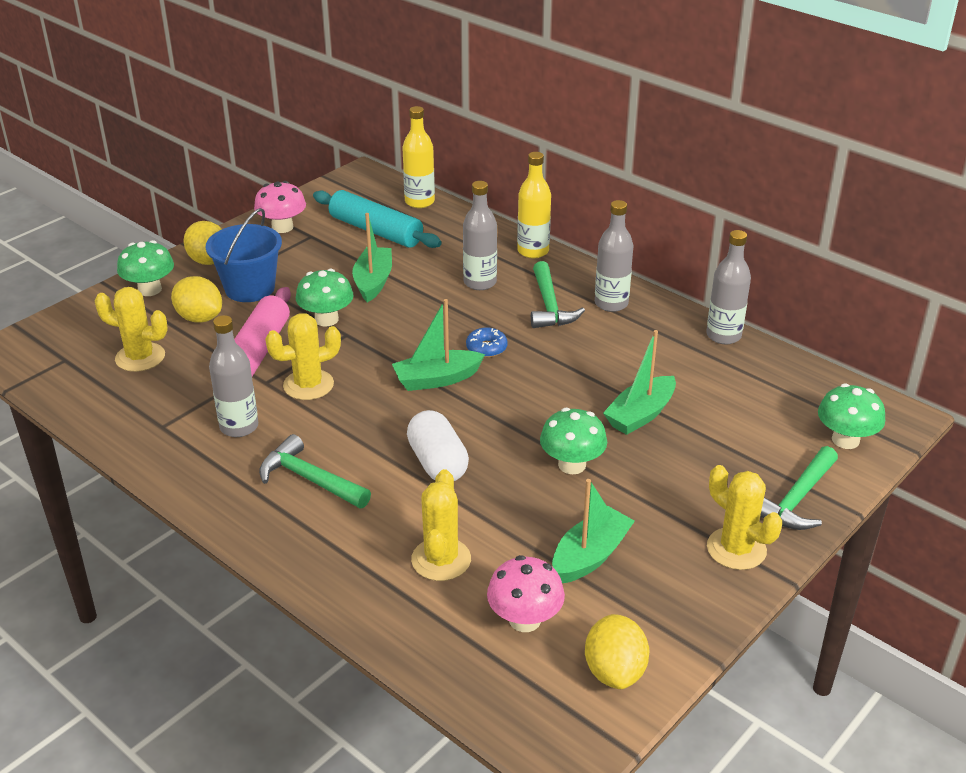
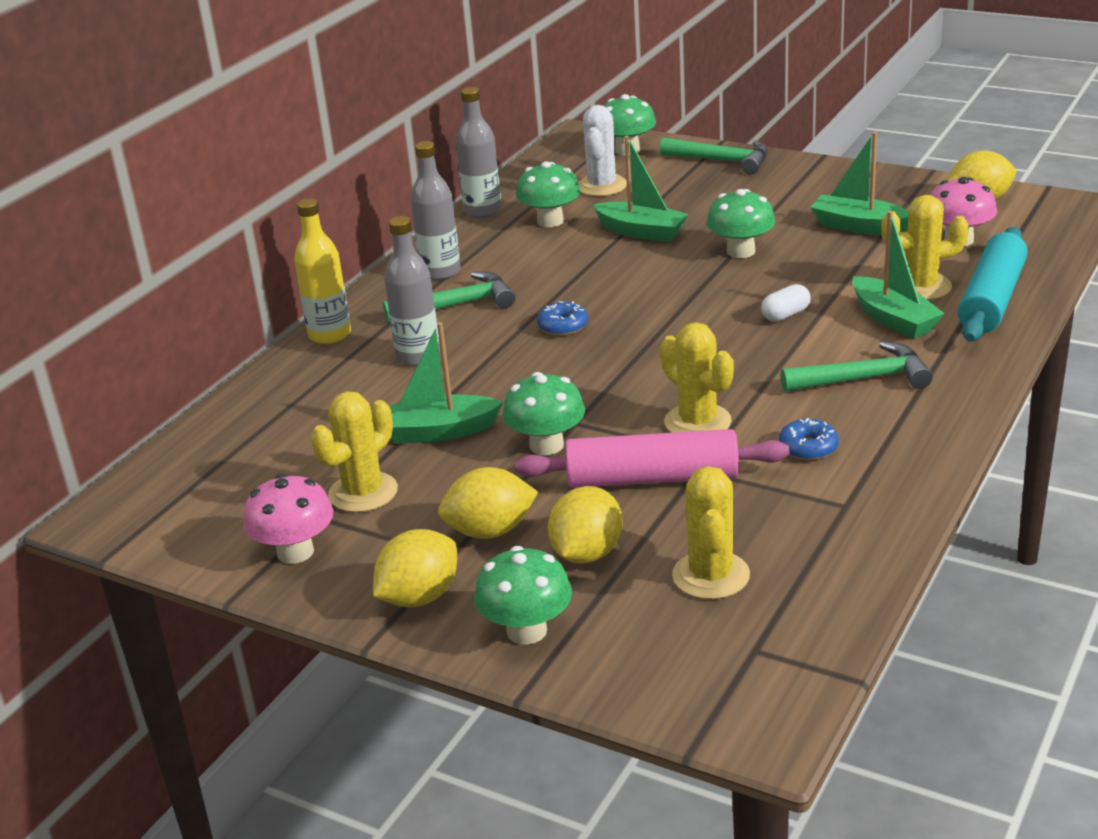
camera: 100 degrees left, 5 degrees down
blue bucket [206,208,282,302] -> yellow lemon [438,467,538,539]
grey bottle [209,315,258,437] -> blue donut [779,418,839,460]
green hammer [259,434,371,508] -> green hammer turned 120 degrees counterclockwise [781,341,933,392]
turquoise rolling pin [313,190,442,248] -> turquoise rolling pin moved to [958,227,1028,342]
green boat [392,299,485,391] -> green boat moved to [853,211,945,339]
yellow bottle [402,106,435,208] -> none
white capsule [407,410,469,481] -> white capsule [761,284,811,322], size x0.56
yellow cactus [707,465,782,570] -> yellow cactus moved to [311,391,398,512]
none -> green mushroom [516,161,581,227]
none -> white cactus [578,105,627,196]

